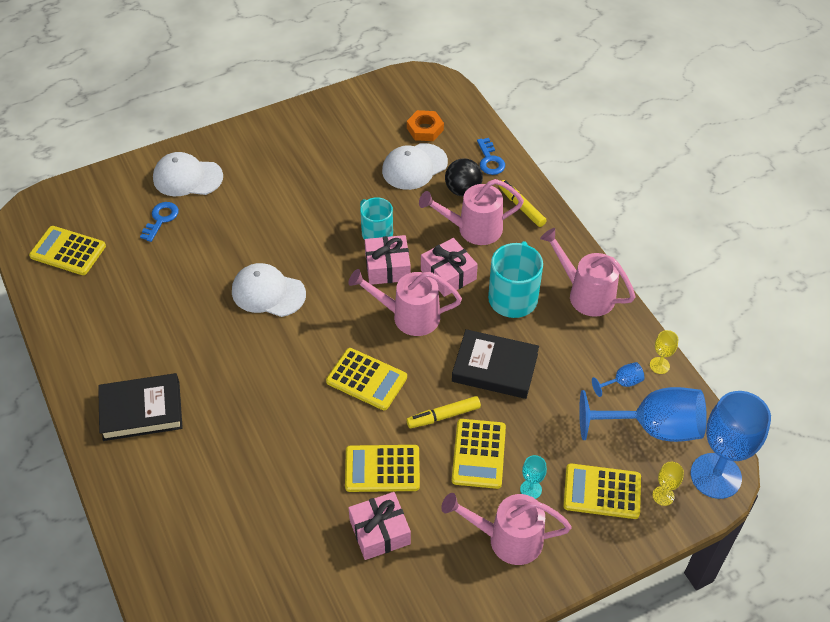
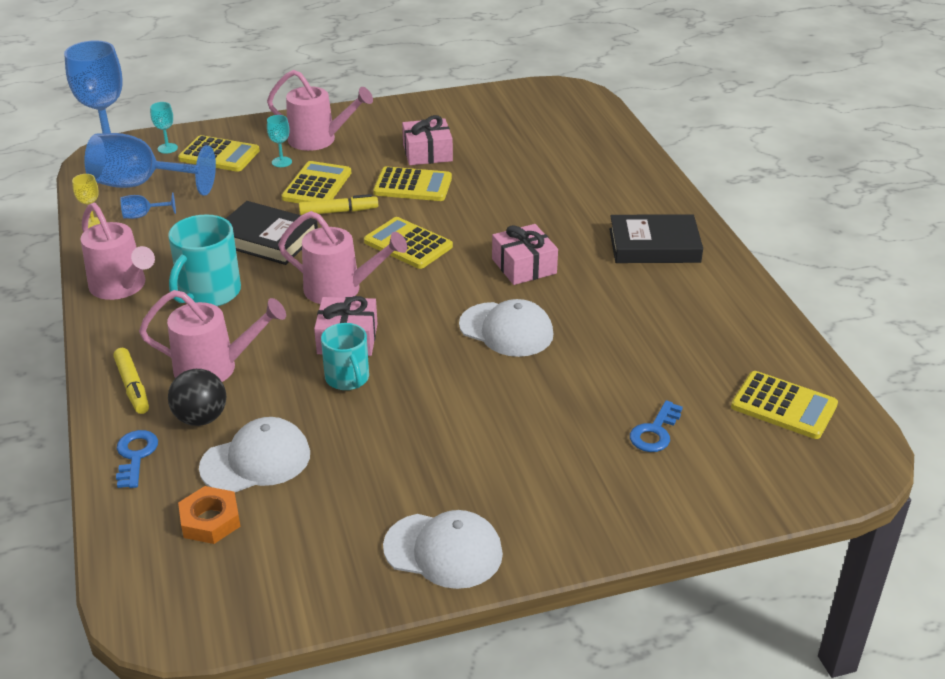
camera: 170 degrees left, 15 degrees down
white cap [153,152,223,196] -> white cap moved to [383,510,503,589]
pink gift [421,238,478,297] -> pink gift moved to [492,224,558,285]
yellow goblet [652,462,684,506] -> turquoise goblet [150,102,178,154]

